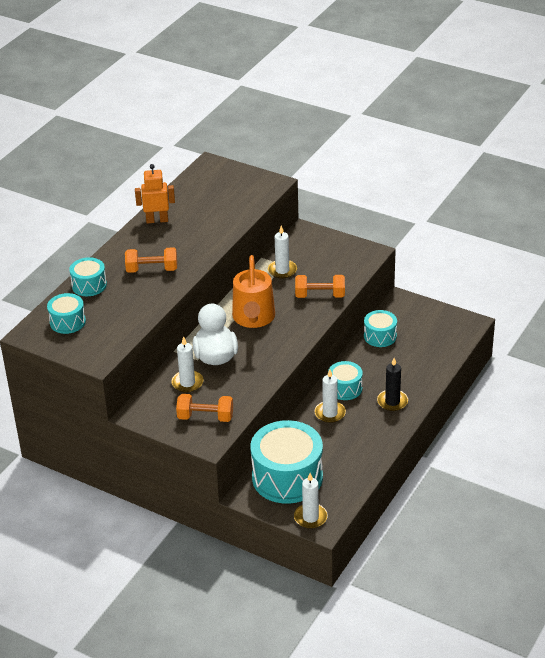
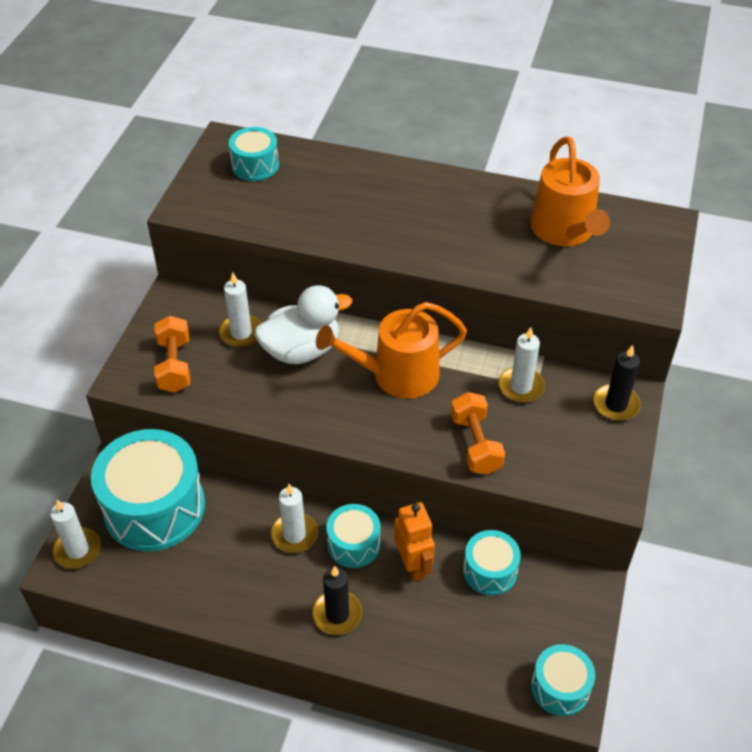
camera: 75 degrees right, 10 degrees up
turquoise drum [69,257,107,296] -> turquoise drum moved to [531,644,595,716]
orange dumbbell [125,247,177,273] -> none
orange robot [135,164,175,223] -> orange robot moved to [394,502,435,582]
none -> orange watering can [530,136,610,246]
none -> black candle [593,345,641,421]

